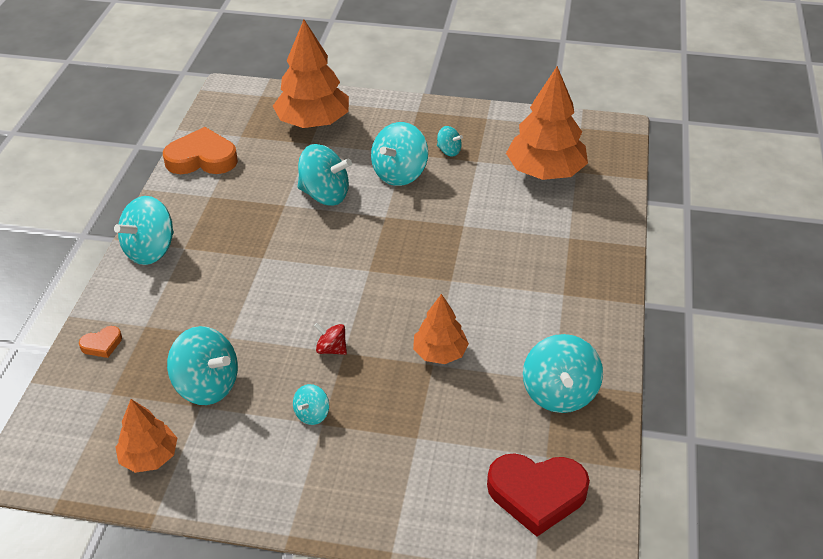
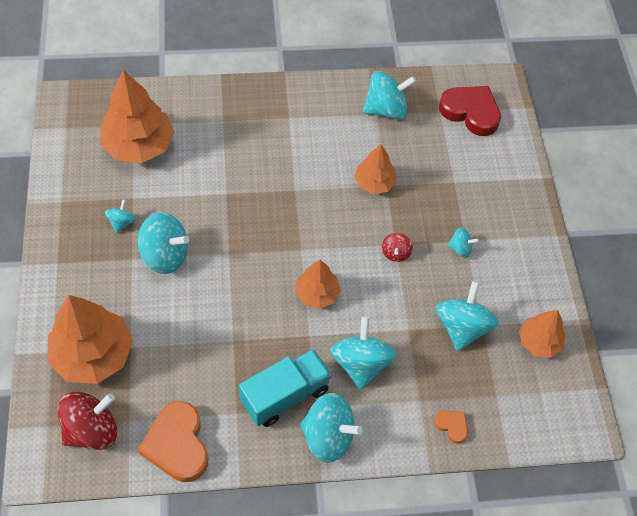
camera: 110 degrees left, 15 degrees up
turquoise spinning top [298,144,352,206] -> turquoise spinning top moved to [330,316,396,390]
red heart [487,453,590,537] -> red heart turned 45 degrees counterclockwise [439,86,501,136]
none -> red spinning top [58,391,117,450]
none -> turquoise truck [239,349,332,427]
none -> orange tree [295,260,341,309]

